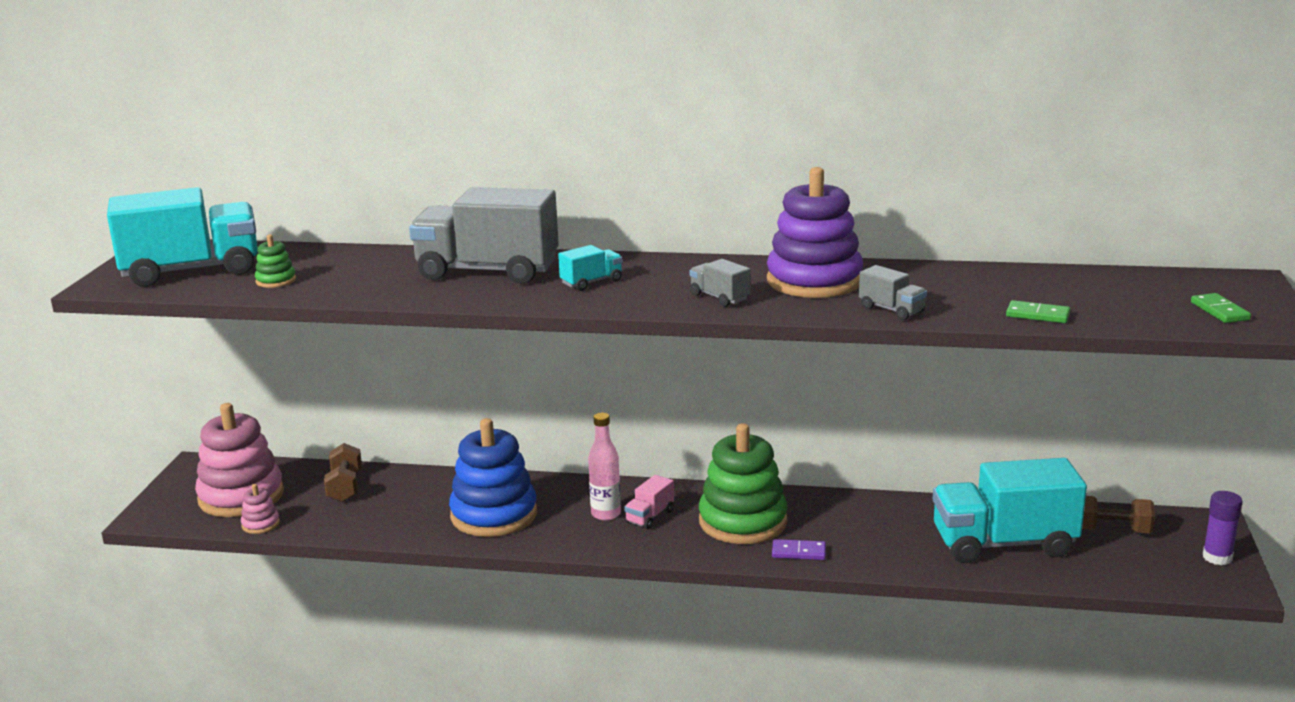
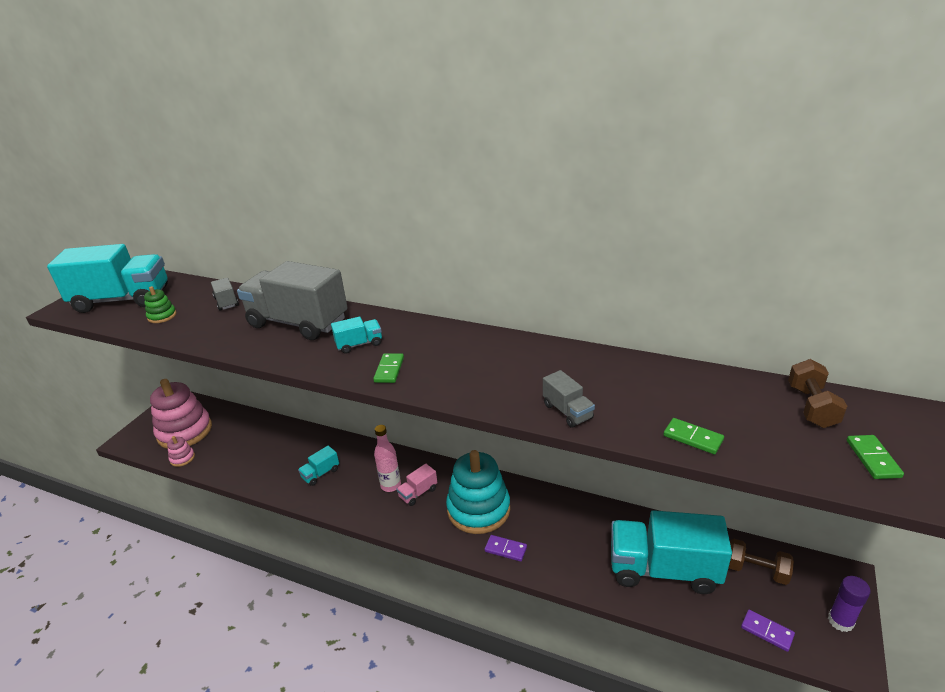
camera: 15 degrees right, 10 degrees up
brown dumbbell [324,443,362,502] -> brown dumbbell moved to [788,359,847,428]
blue stacking toy [449,418,537,537] -> turquoise truck [298,446,339,486]
grey truck [689,259,750,307] -> grey truck moved to [211,278,239,311]
green stacking toy [699,423,788,544] -> turquoise stacking toy [446,450,510,534]
purple stacking toy [767,167,863,298] -> none
none -> green domino [373,353,404,383]
none -> purple domino [741,609,795,652]

